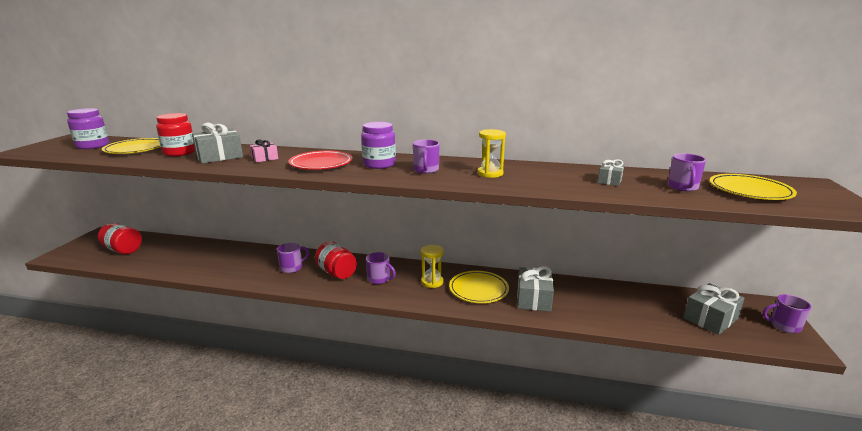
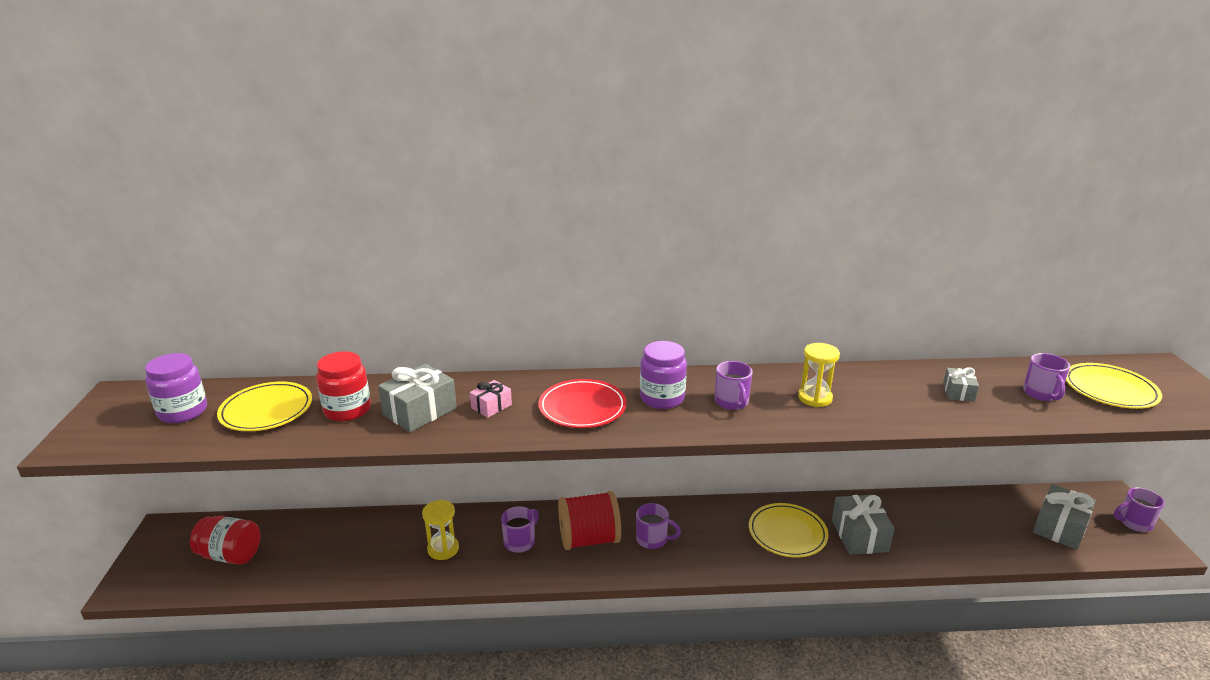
camera: 15 degrees left, 5 degrees up
red jar [315,241,357,279] -> red spool [558,491,621,550]
yellow hourglass [421,245,444,288] -> yellow hourglass moved to [422,500,459,560]

